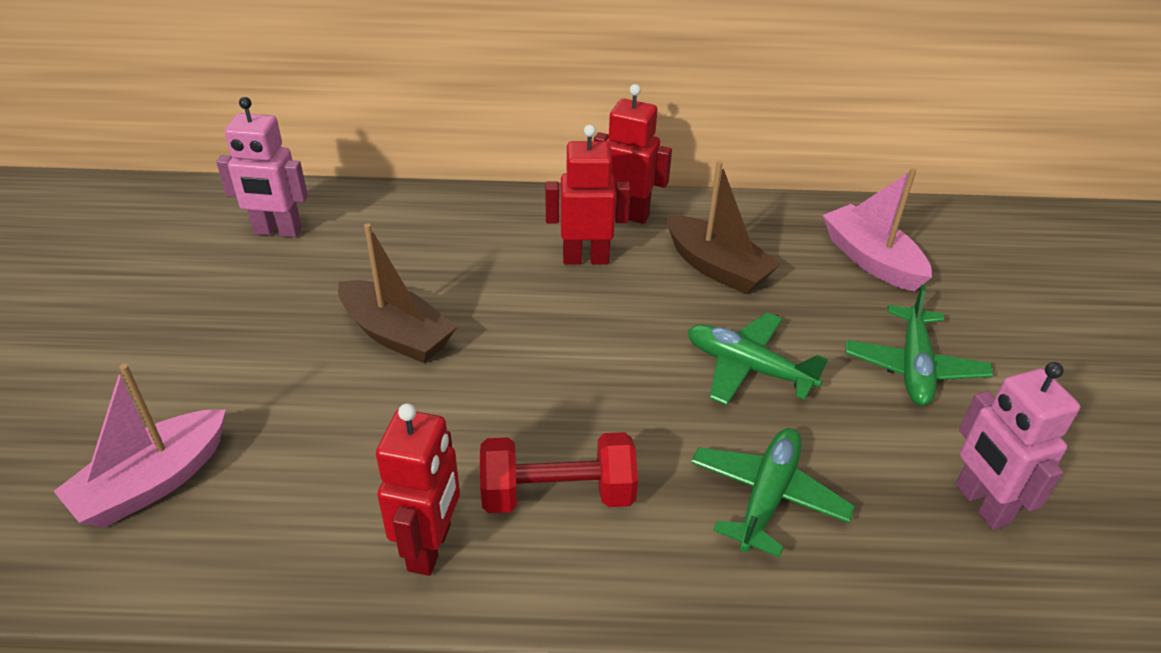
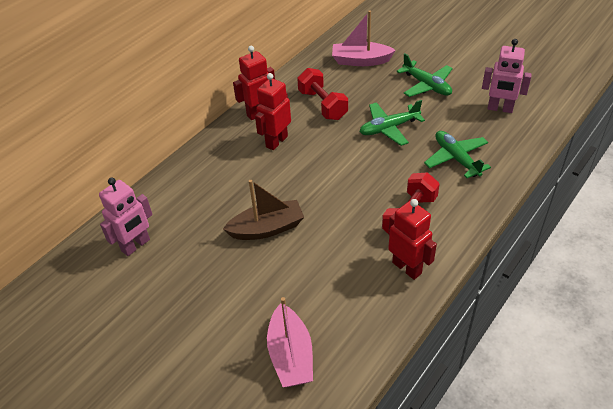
camera: 50 degrees left, 5 degrees up
brown boat [667,161,781,294] -> red dumbbell [297,68,348,120]

